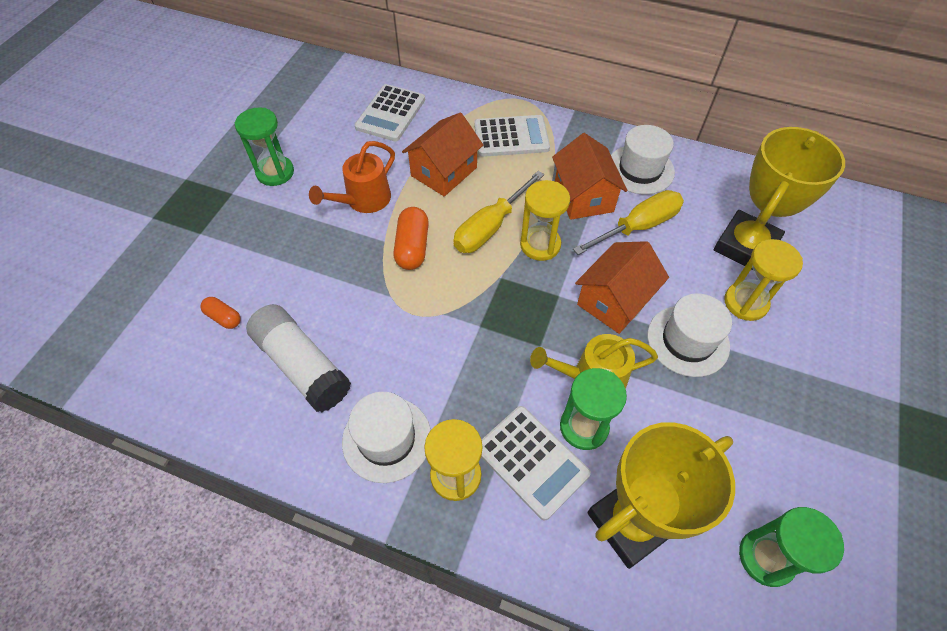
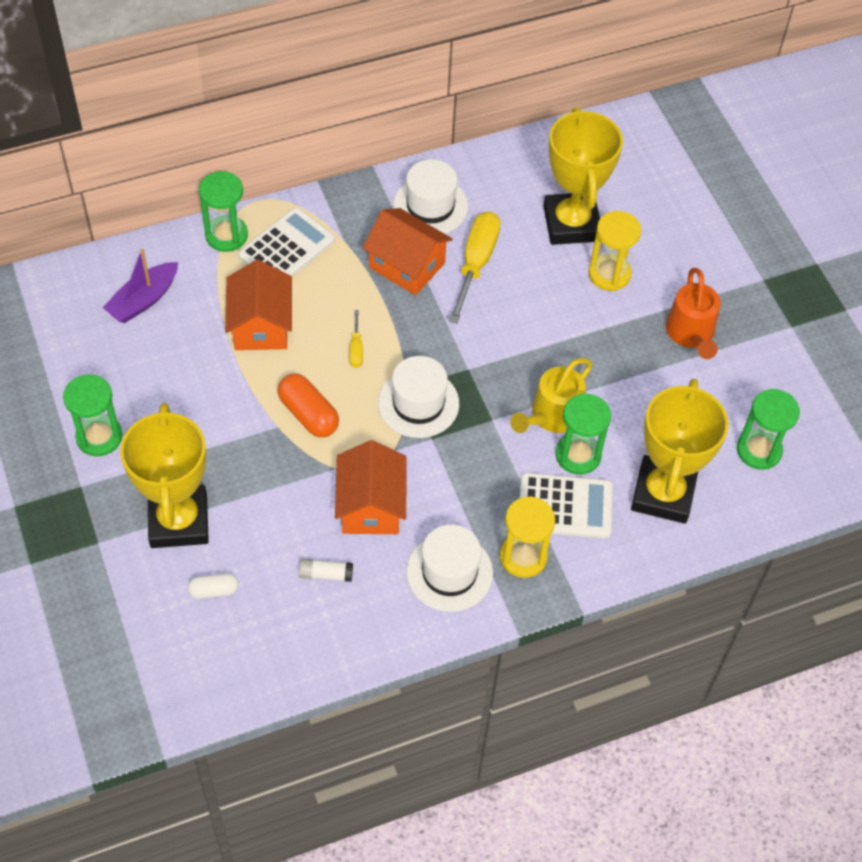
camera: 45 degrees left, 0 degrees up
orange capsule [200,297,241,329] -> white capsule [188,573,239,599]
white glue stick [246,304,351,412] -> white glue stick [299,559,353,582], size x0.43
orange watering can [309,141,395,213] -> orange watering can moved to [666,268,721,359]
white calculator [355,84,425,141] -> purple boat [102,249,178,323]
yellow screwdriver [453,171,544,253] -> yellow screwdriver [349,310,363,368], size x0.47
yellow hourglass [520,180,570,261] -> none
orange house [575,241,669,334] -> orange house moved to [335,440,407,534]
white hat [647,293,732,377] -> white hat moved to [378,356,459,438]
none -> yellow trophy [120,403,209,548]
none -> green hourglass [199,171,248,252]

